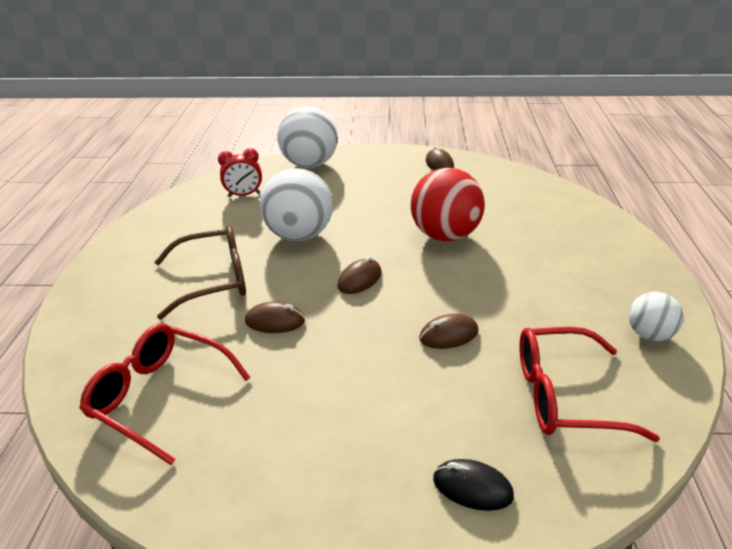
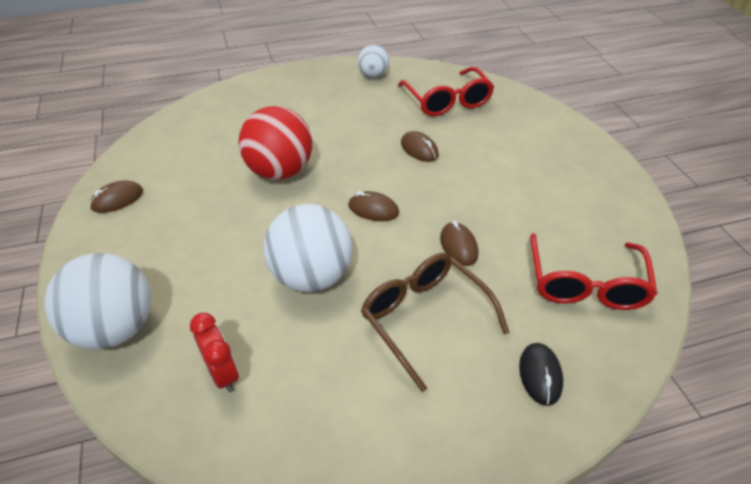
camera: 110 degrees left, 10 degrees up
black mouse [433,459,514,511] -> black mouse moved to [519,343,563,406]

